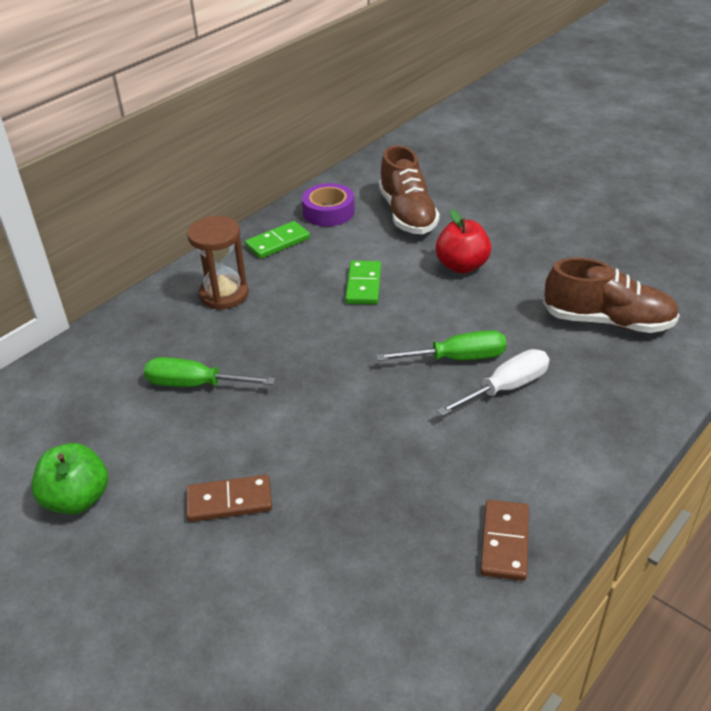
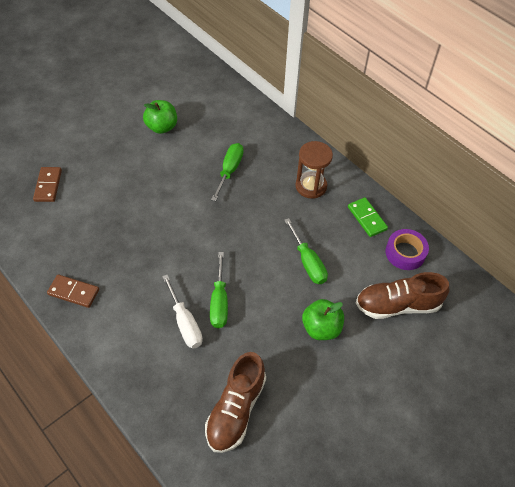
camera: 95 degrees right, 15 degrees up
brown domino [187,475,272,522] -> brown domino moved to [33,167,62,202]
green domino [345,261,381,304] -> green screwdriver [284,218,328,284]
red apple [435,209,491,273] -> green apple [302,299,344,340]

